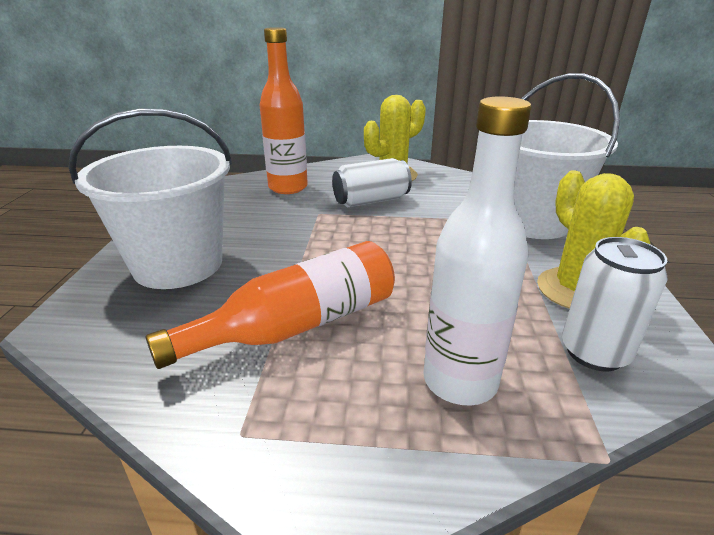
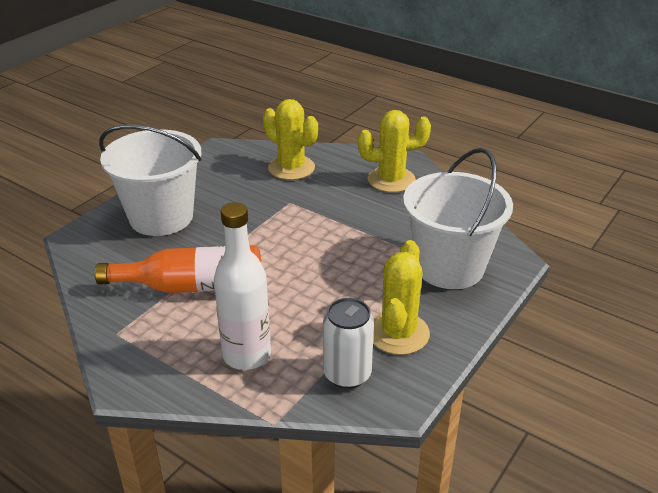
camera: 30 degrees right, 5 degrees up
orange bottle [260,27,308,194] -> yellow cactus [263,99,318,180]
white can [332,158,412,207] -> none

